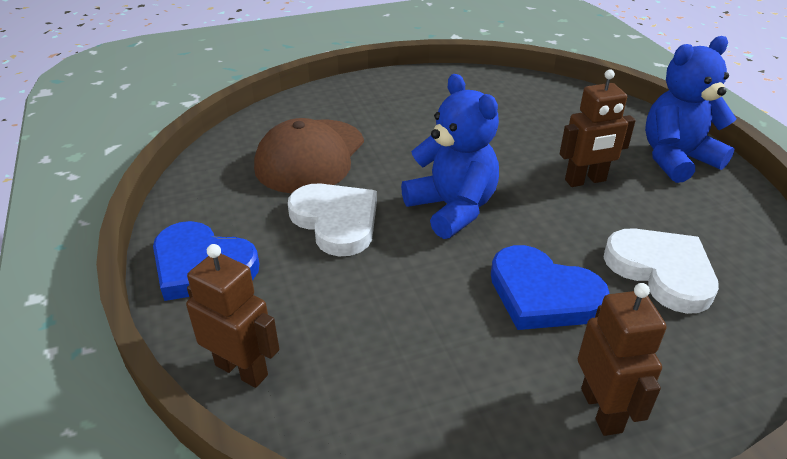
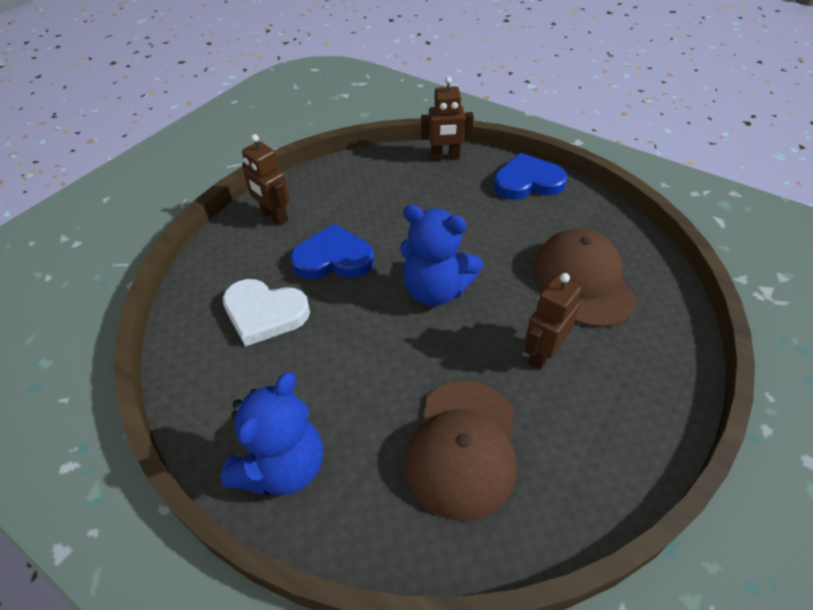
camera: 145 degrees right, 10 degrees up
white heart [288,183,377,256] -> none
brown robot [560,70,636,187] -> brown robot moved to [524,273,581,370]
none -> brown cap [405,381,517,521]

